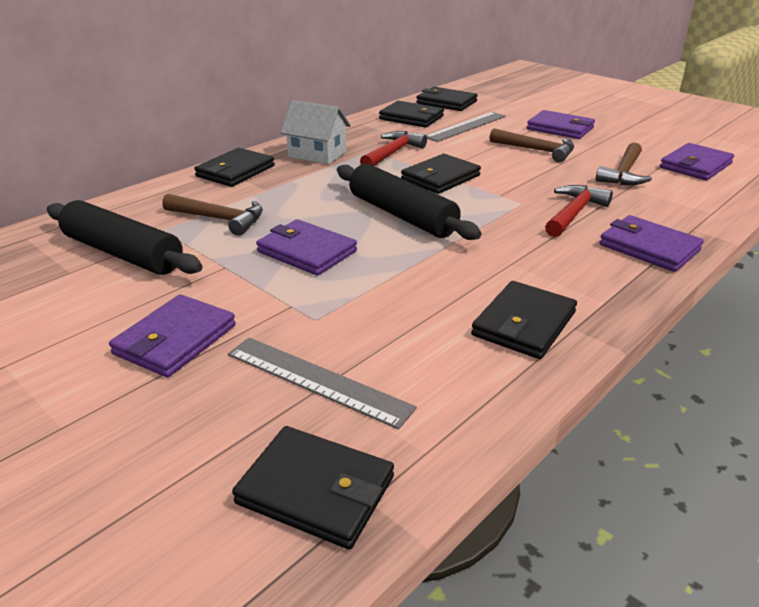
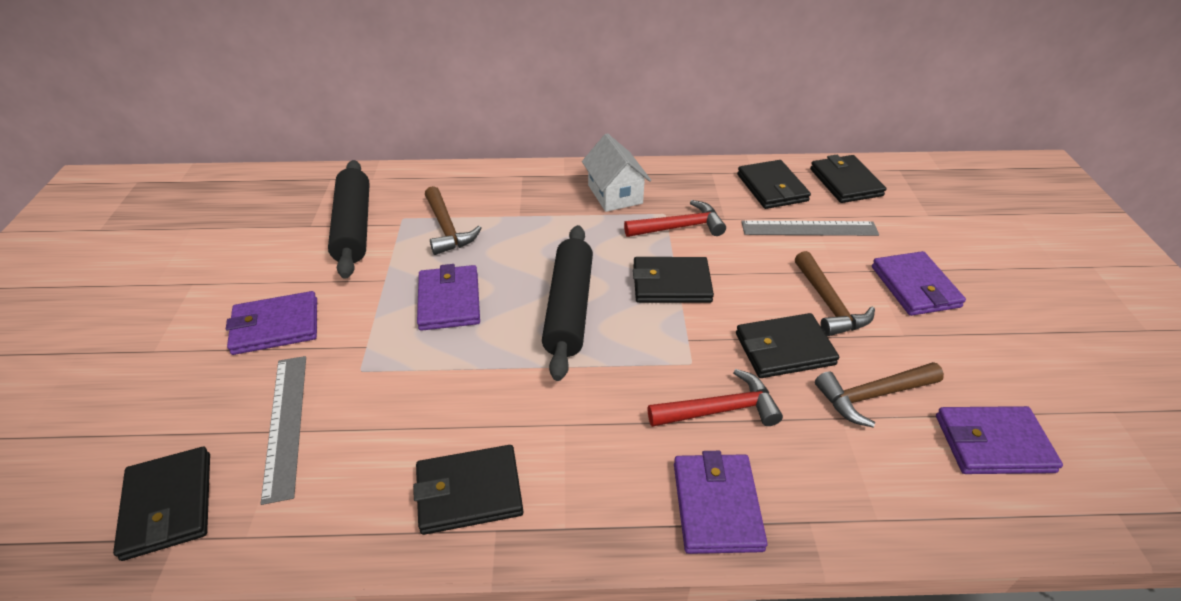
camera: 45 degrees right, 10 degrees up
black wallet [194,148,275,187] -> black wallet moved to [736,313,839,378]

